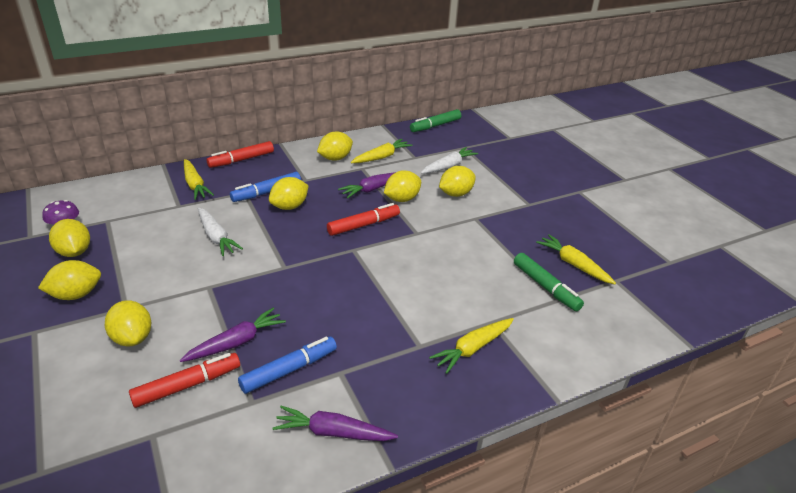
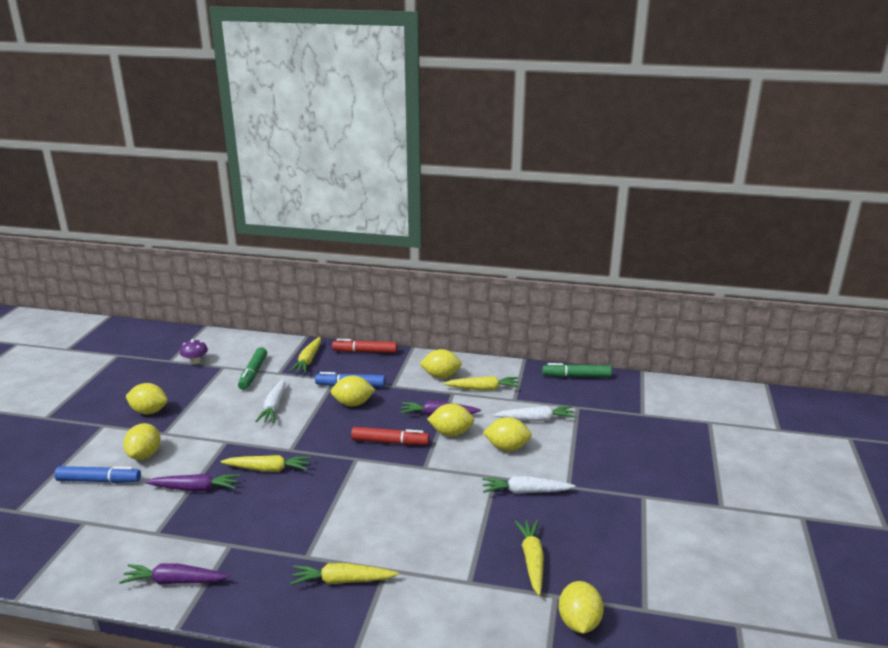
camera: 40 degrees right, 10 degrees down
yellow lemon [49,219,90,257] -> yellow lemon moved to [558,581,604,633]
red marker [129,353,240,408] -> none
blue marker [238,337,337,394] -> blue marker moved to [54,466,141,483]
purple carrot [272,406,398,441] -> purple carrot turned 45 degrees counterclockwise [119,563,230,585]
green marker [514,253,584,311] -> green marker moved to [238,347,267,390]
none -> yellow carrot [221,455,311,472]
none -> white carrot [482,476,576,494]

